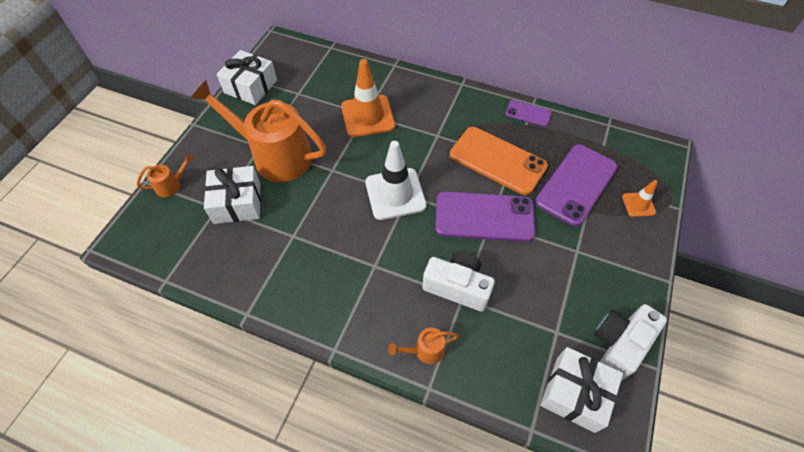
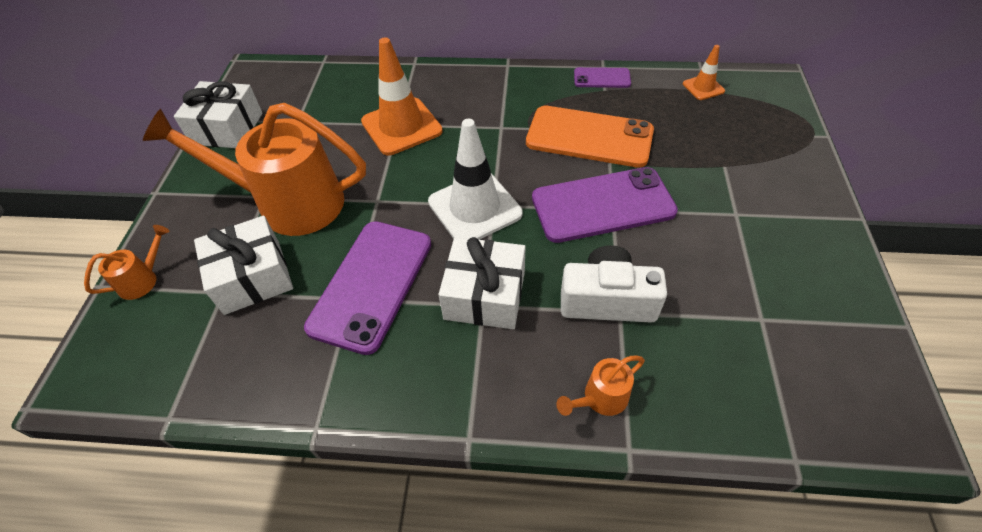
camera: 15 degrees left, 5 degrees down
purple phone [535,144,618,227] -> purple phone moved to [304,221,431,355]
white gift [540,347,623,433] -> white gift moved to [438,237,525,329]
white camera [594,304,667,381] -> none
orange traffic cone [622,180,658,217] -> orange traffic cone moved to [683,45,725,100]

